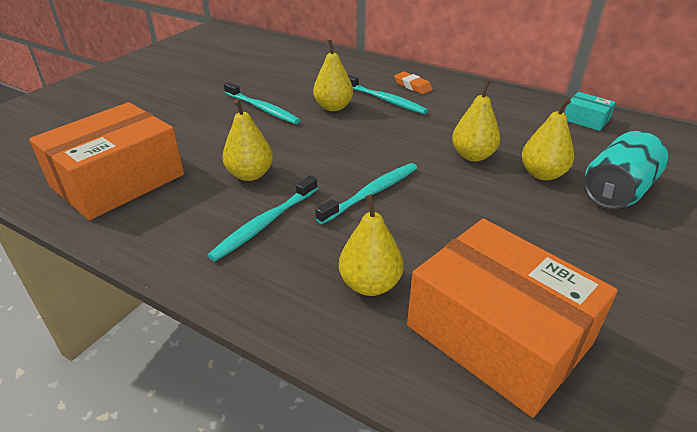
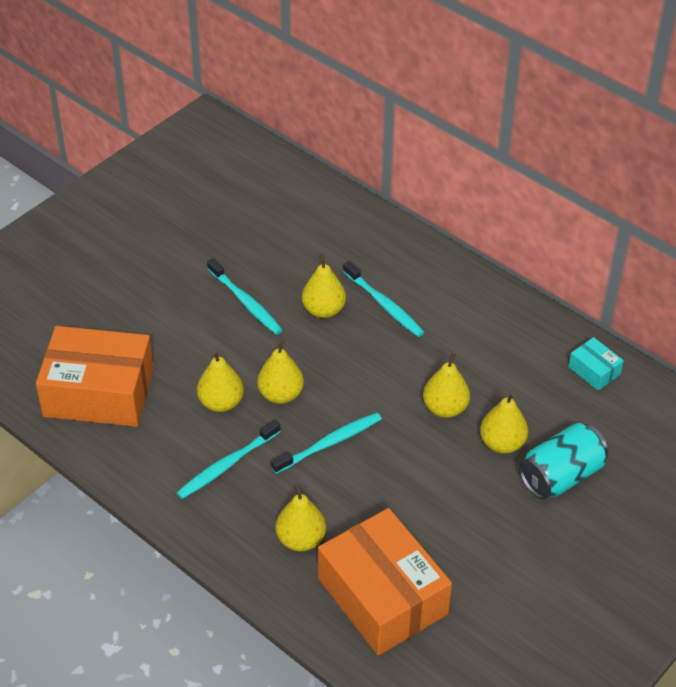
camera: 10 degrees right, 10 degrees up
orange box [29,102,184,220] -> orange box turned 45 degrees clockwise [36,326,154,427]
orange eraser [394,72,433,94] -> none
none -> yellow pear [257,339,304,404]

